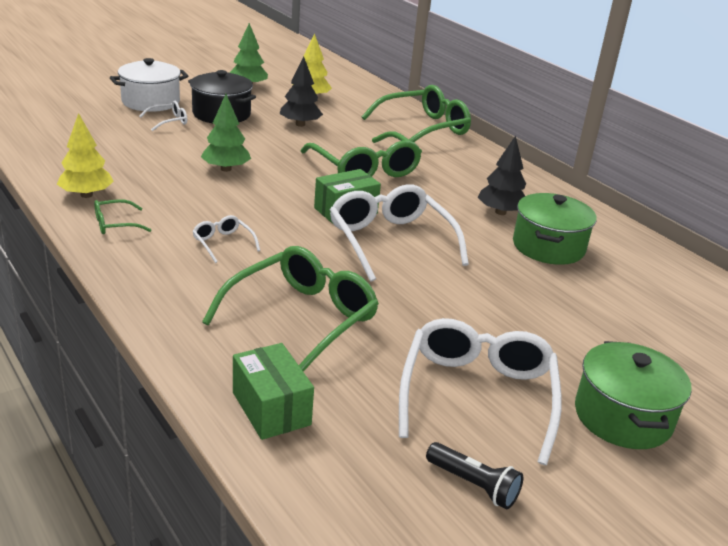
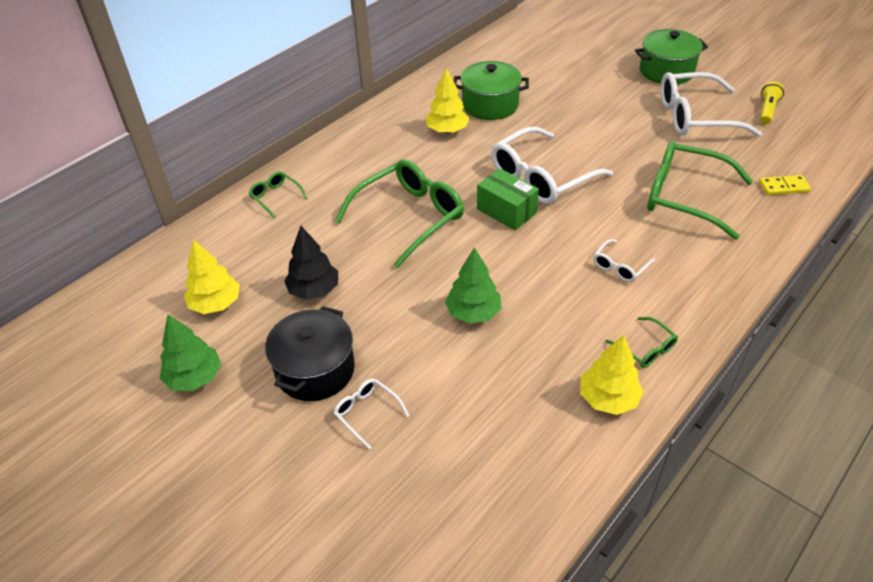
camera: 100 degrees left, 15 degrees up
white pot [110,58,188,112] -> none
green box [233,343,314,440] -> yellow domino [759,175,811,195]
green glasses [362,85,471,142] -> green glasses [249,172,308,218], size x0.46
black flashlight [426,442,523,509] -> yellow flashlight [760,81,784,125]
black tree [478,136,526,215] -> yellow tree [425,68,469,134]

